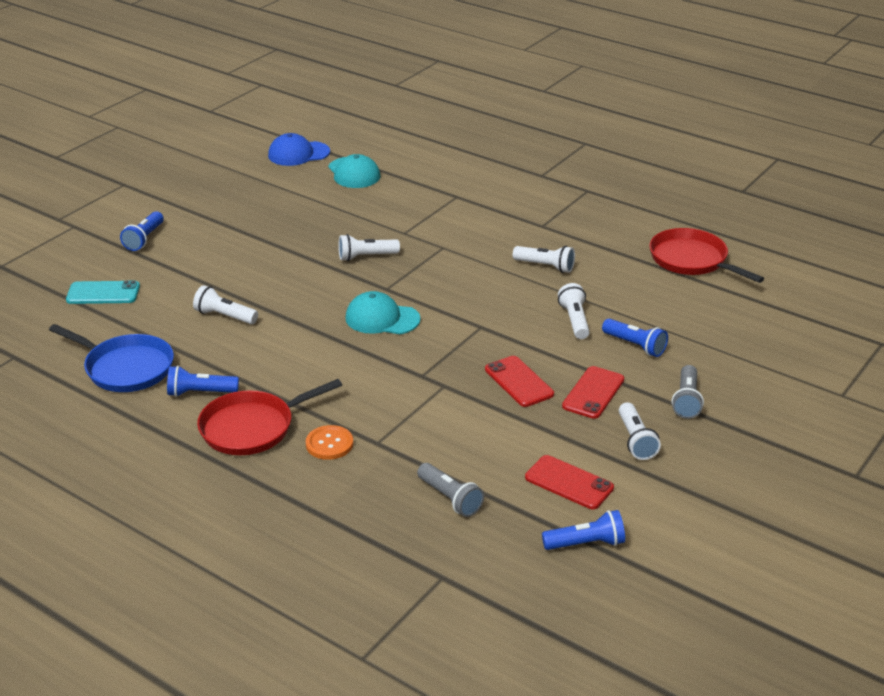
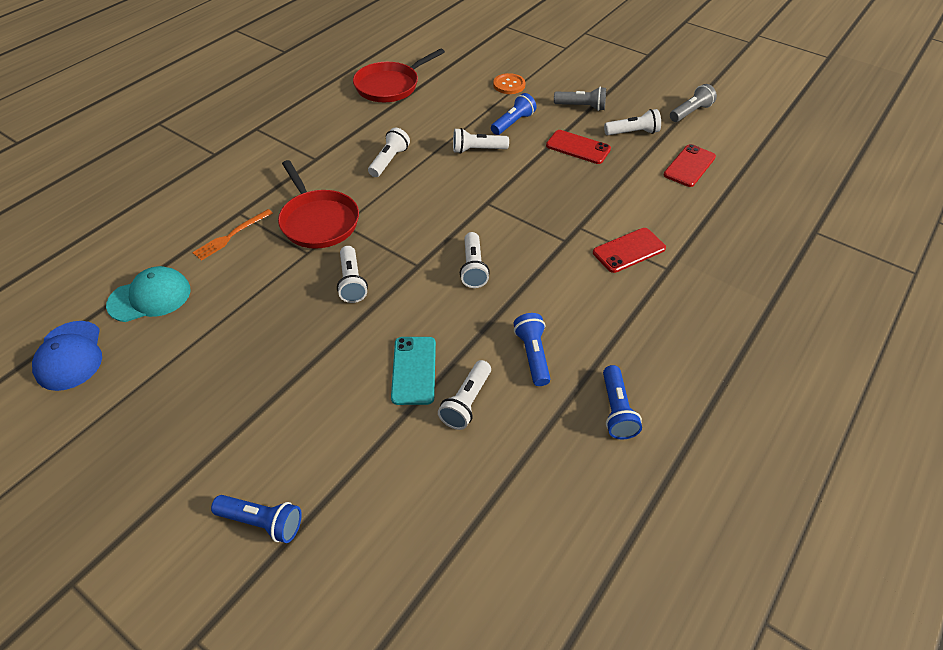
camera: 90 degrees left, 15 degrees up
blue pan [49,324,174,392] -> none
turquoise phone [66,280,140,304] -> turquoise phone moved to [391,337,436,405]
red pan [197,379,342,455] -> red pan moved to [278,160,359,249]
orange button [306,425,353,460] -> orange button moved to [493,73,525,94]
turquoise cap [345,291,421,334] -> white flashlight [460,232,490,288]
grey flashlight [417,463,484,517] -> grey flashlight moved to [670,84,717,122]
red phone [485,356,554,407] -> red phone moved to [593,228,666,273]
blue flashlight [542,510,625,550] -> blue flashlight moved to [514,313,550,386]
none -> orange fork [192,209,273,261]

